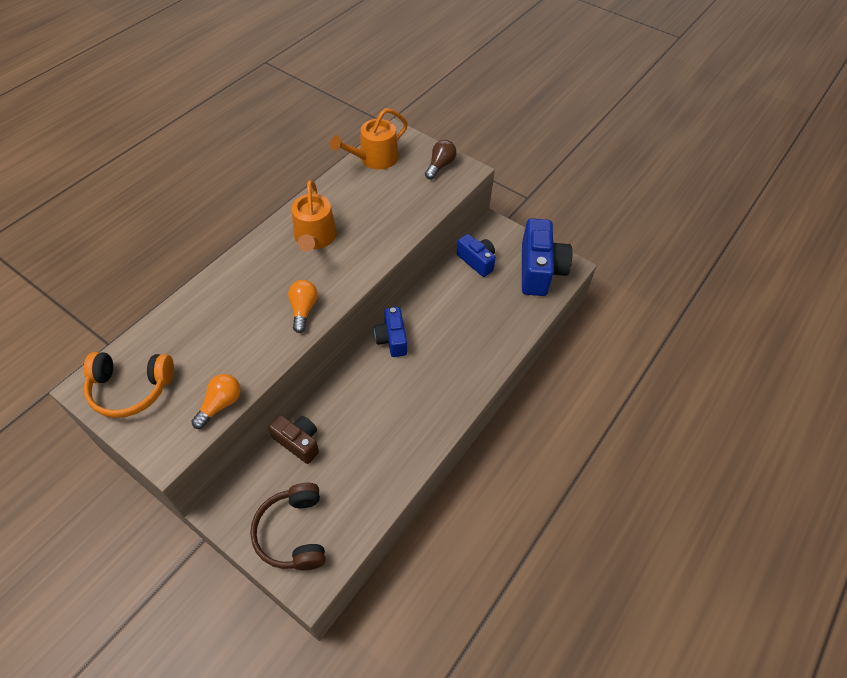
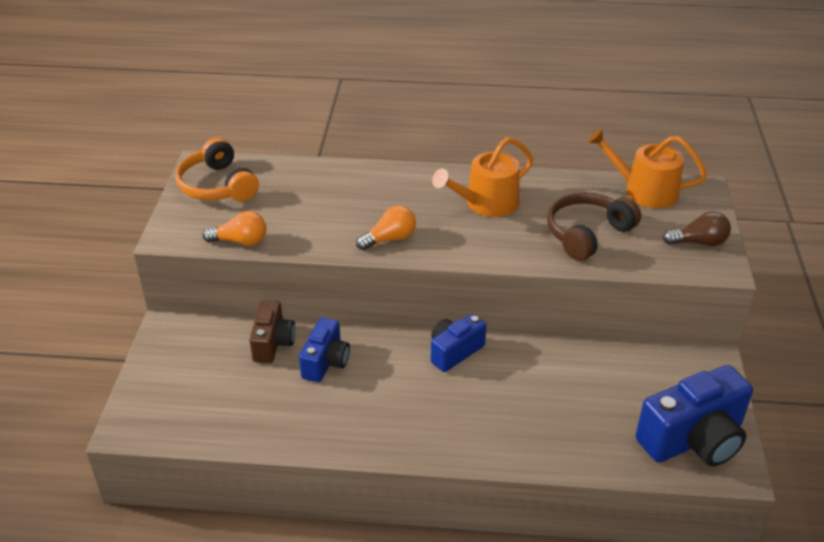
camera: 60 degrees right, 15 degrees down
brown headphones [250,483,326,570] -> brown headphones moved to [547,192,641,261]
blue camera [457,234,496,277] -> blue camera moved to [299,317,350,382]

